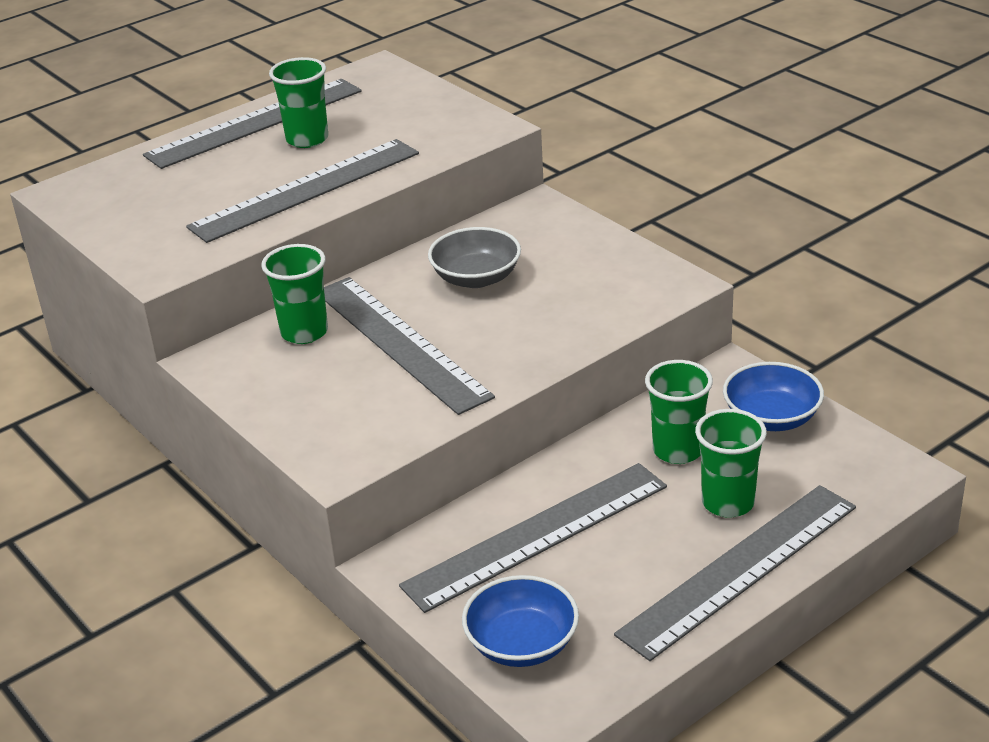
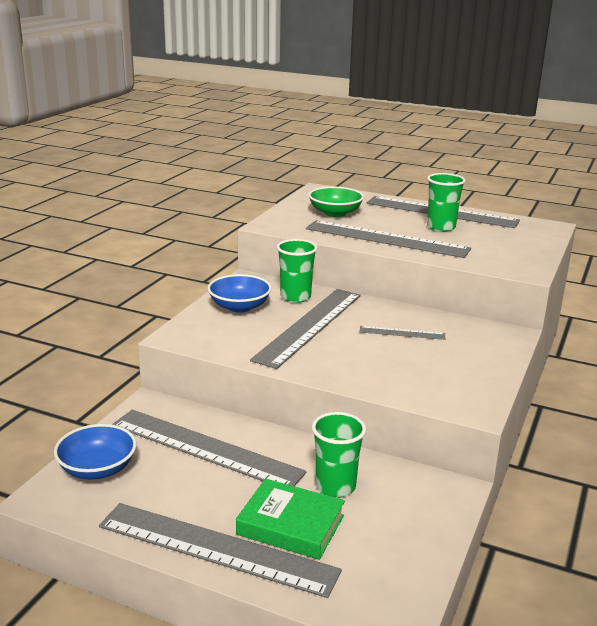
camera: 60 degrees right, 10 degrees down
grey bowl [428,227,521,288] -> grey ruler [359,326,445,340]
green cup [695,409,767,518] -> green book [236,479,345,560]
blue bowl [723,362,824,431] -> blue bowl moved to [207,274,272,313]
none -> green bowl [308,187,364,217]

